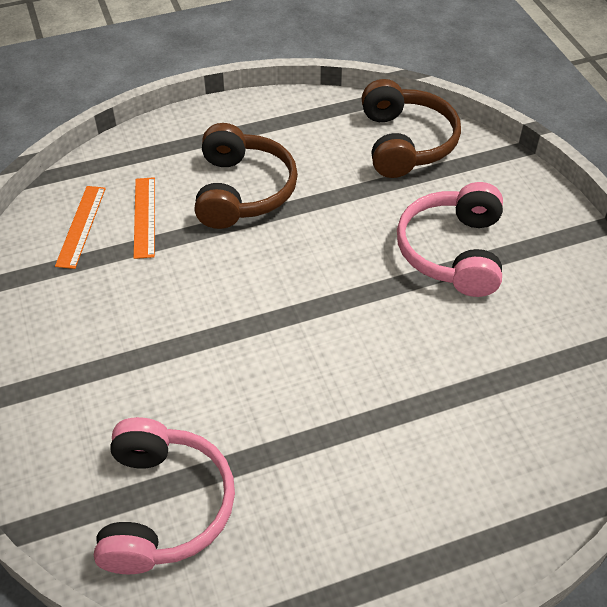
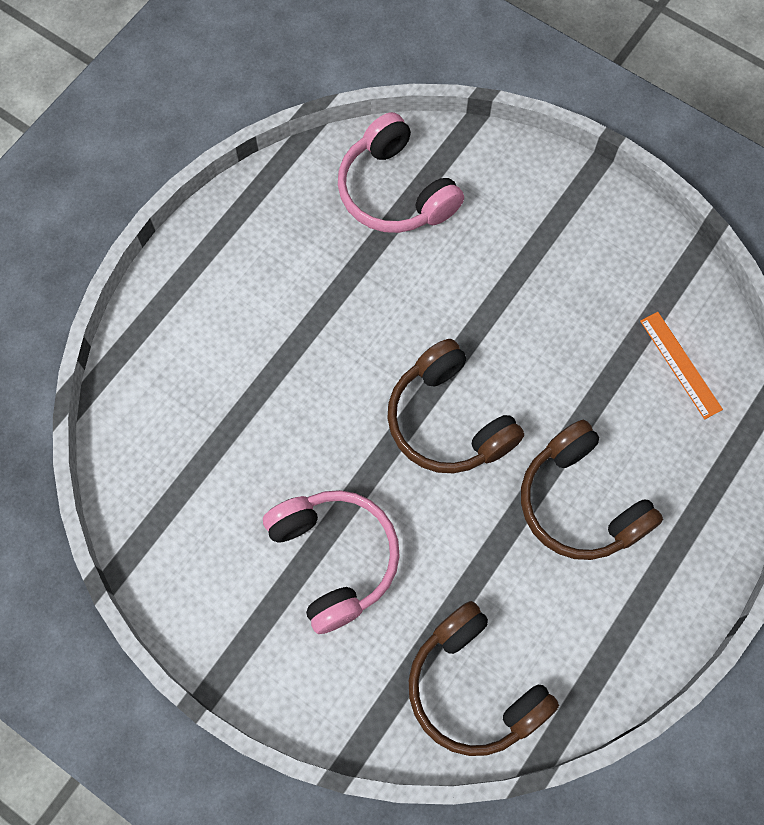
camera: 145 degrees right, 20 degrees up
orange ruler [134,177,155,259] -> none
none -> brown headphones [387,339,524,473]

